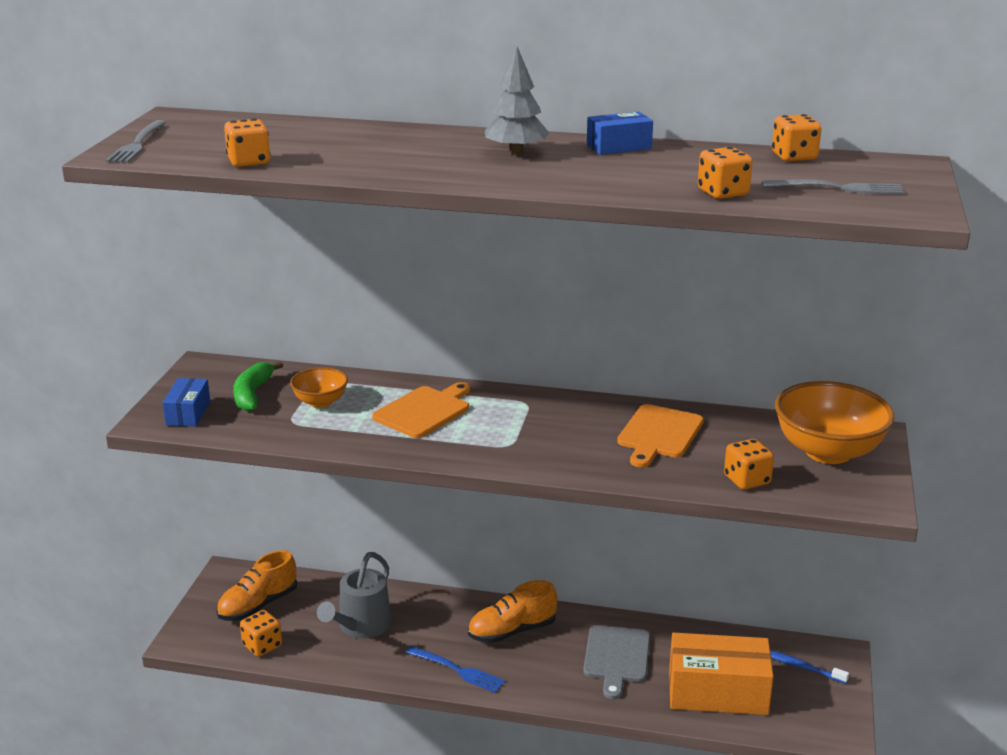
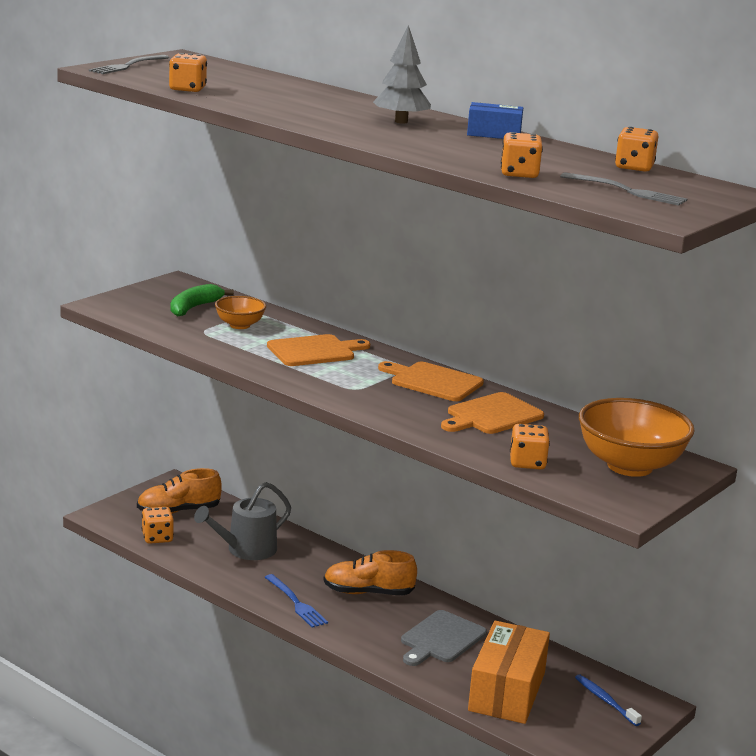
camera: 25 degrees right, 5 degrees down
blue box [162,378,210,427] -> none
orange box [669,632,774,715] -> orange box turned 75 degrees clockwise [468,621,550,724]
none -> orange cutting board [378,361,484,401]

